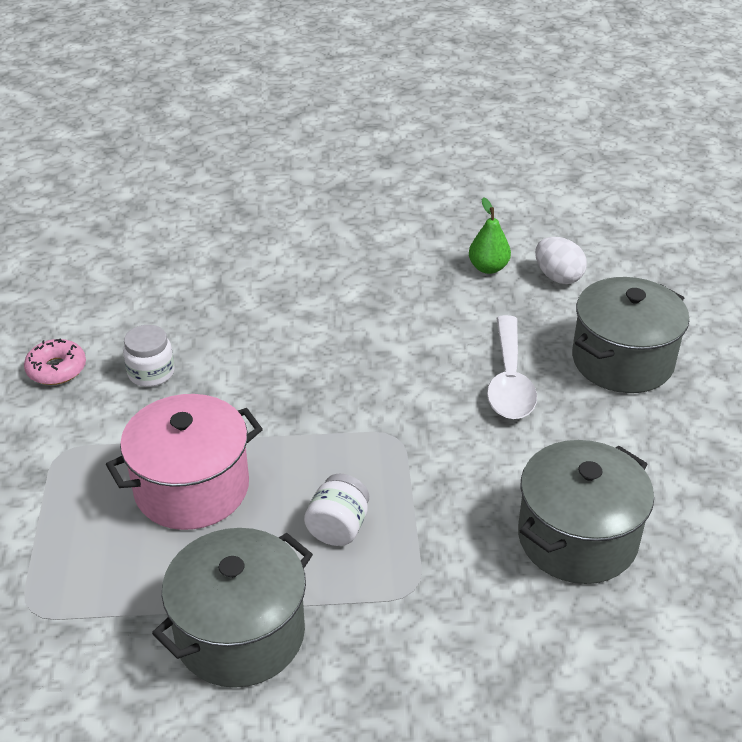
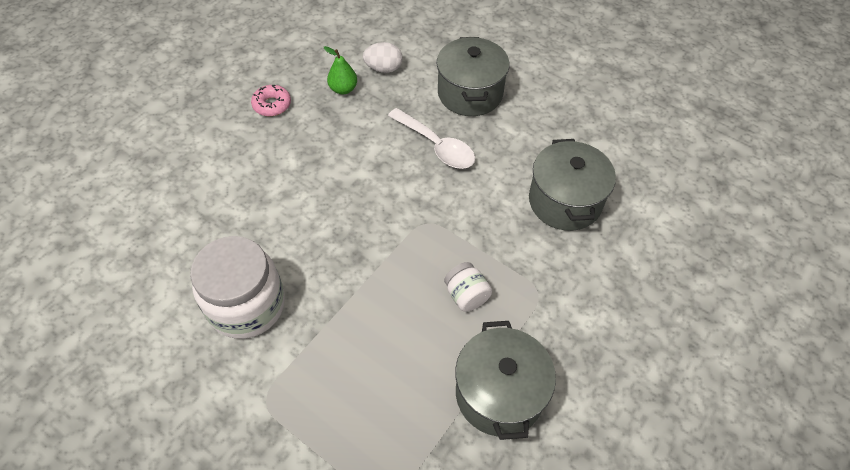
camera: 50 degrees left, 15 degrees up
pink donut [24,339,86,385] -> pink donut moved to [251,85,291,116]
pink pot [106,394,263,530] -> none
white jar [123,325,175,387] -> white jar [190,236,285,339], size x2.08

